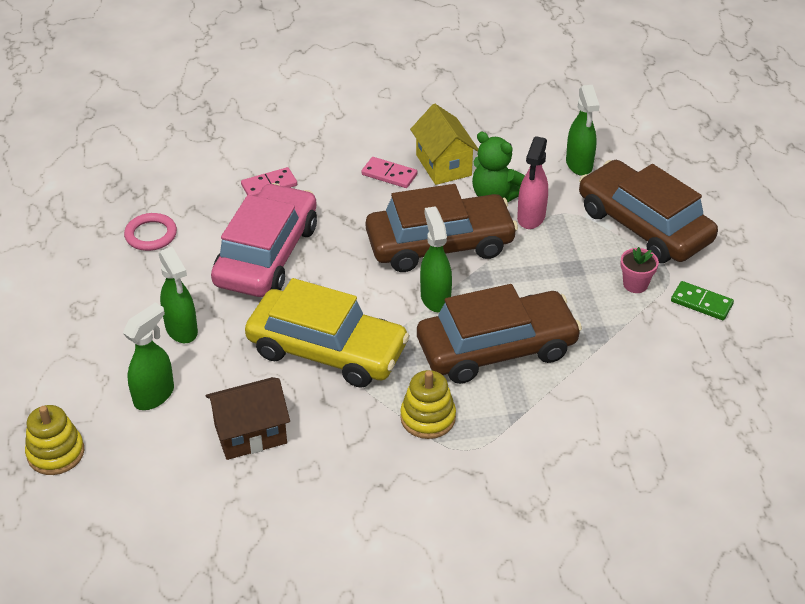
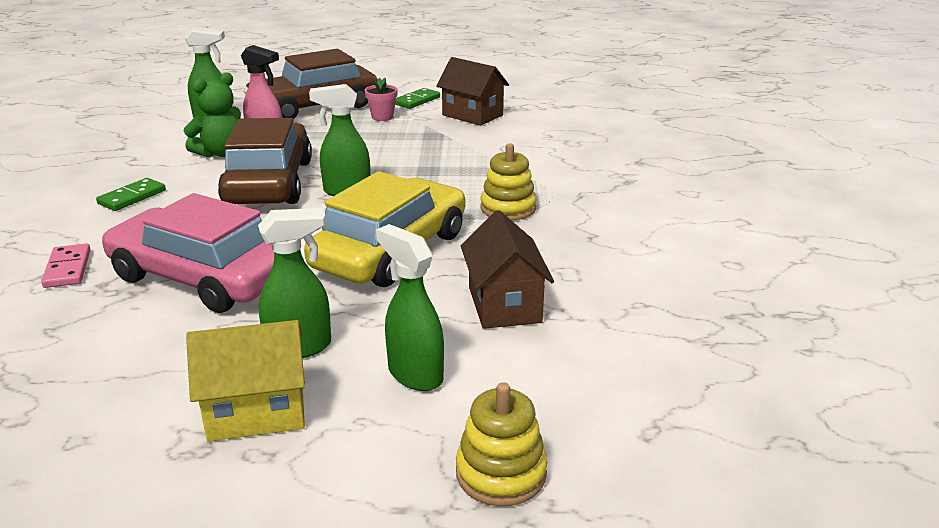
camera: 80 degrees left, 15 degrees down
pink ring [124,213,177,251] -> none
pink domino [362,157,417,188] -> green domino [96,178,166,211]
yellow house [410,104,478,185] -> yellow house moved to [186,320,305,442]
brown car [417,284,582,384] -> none
none -> brown house [436,57,509,126]

